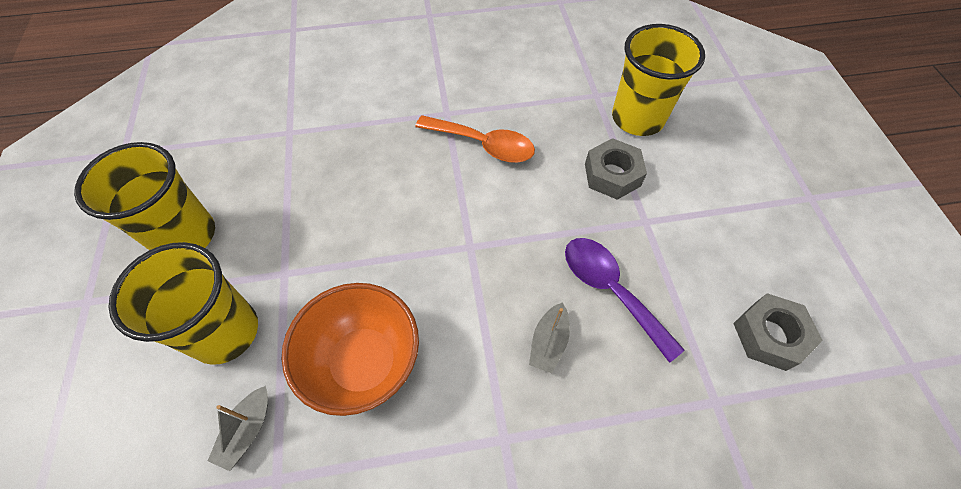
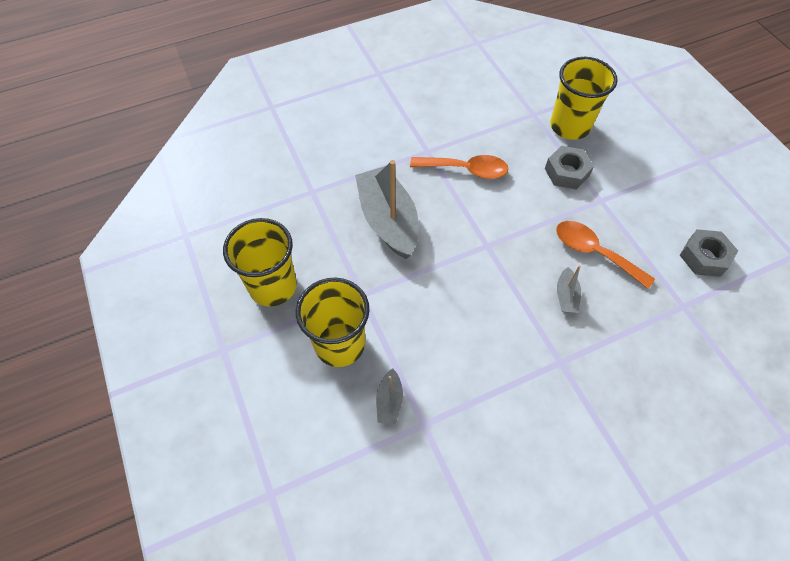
camera: 15 degrees left, 0 degrees up
orange bowl [282,283,419,416] -> none
purple spoon [565,238,684,363] -> orange spoon [556,221,655,289]
none -> grey boat [355,160,418,259]

